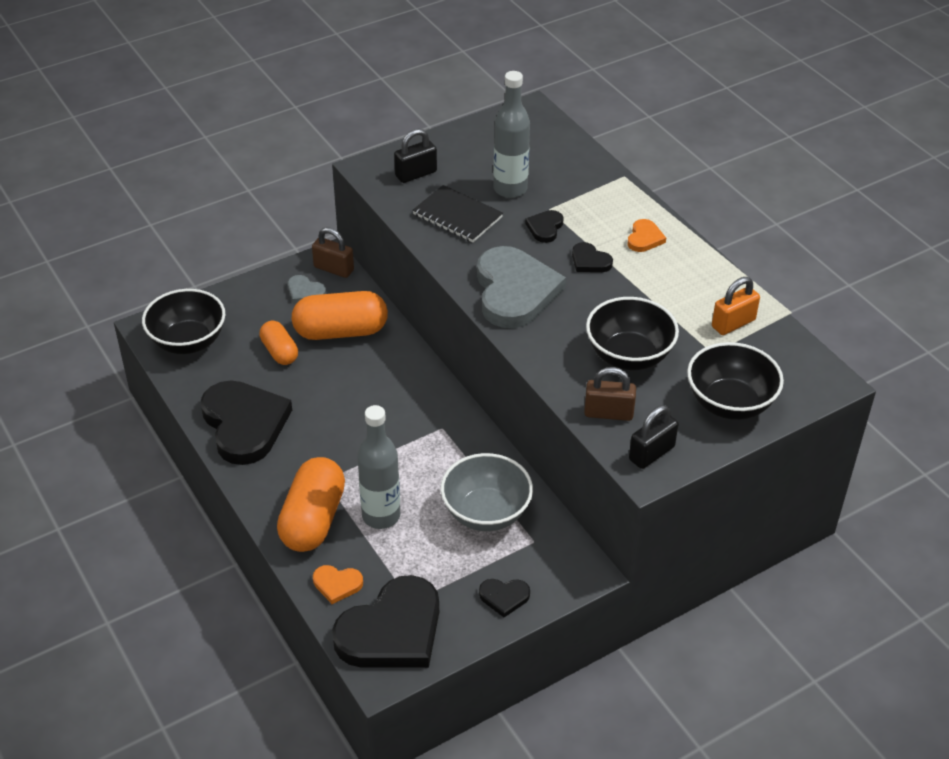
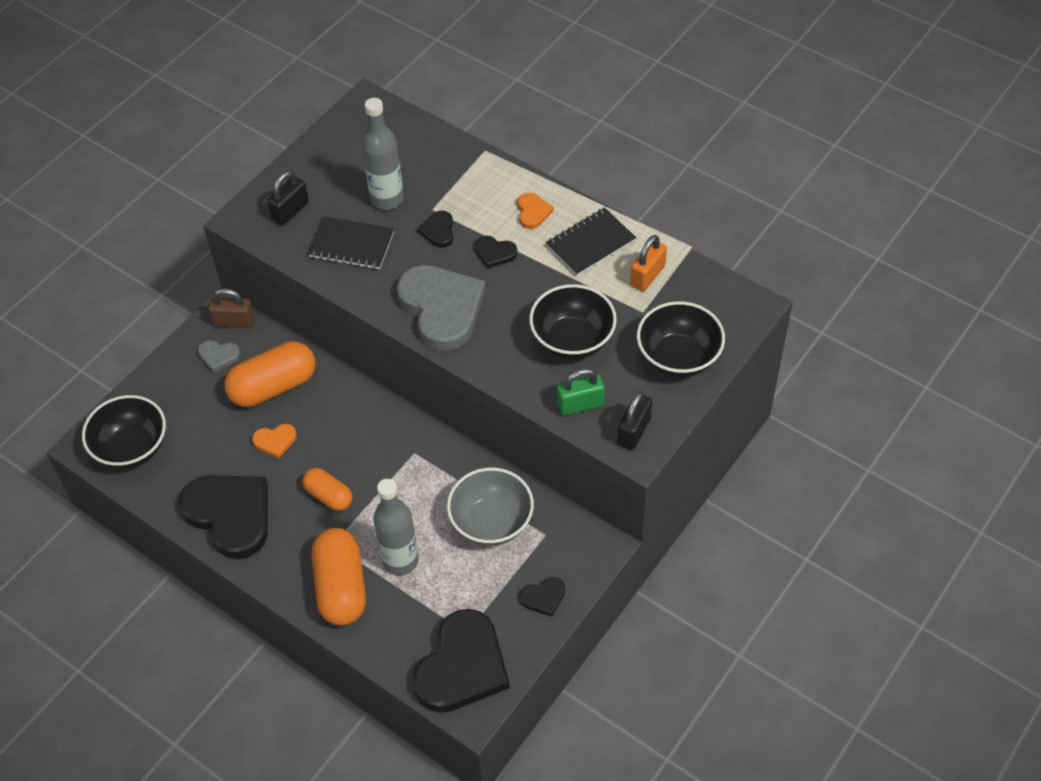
camera: 20 degrees left, 10 degrees up
orange capsule [259,321,298,365] -> orange capsule moved to [302,468,352,511]
orange heart [313,565,363,604] -> orange heart moved to [252,424,297,459]
brown padlock [584,367,636,421] -> green padlock [557,368,605,416]
none -> black notebook [546,207,636,276]

